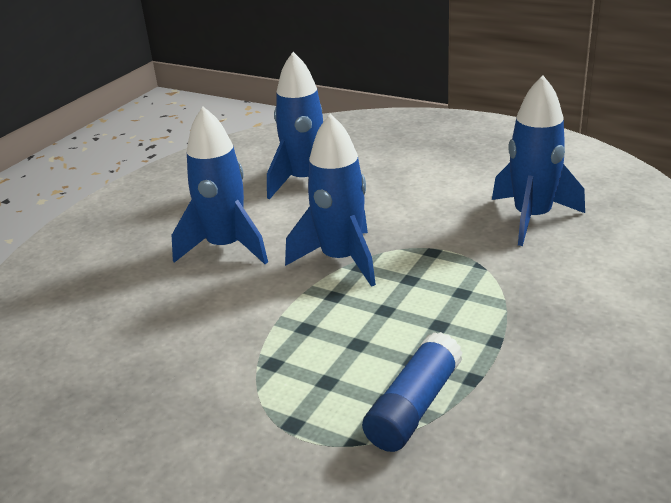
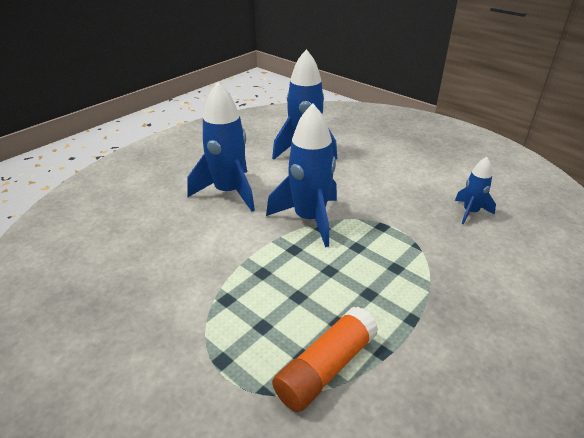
camera: 10 degrees right, 5 degrees up
blue glue stick [362,332,463,452] -> orange glue stick [272,306,378,412]
blue rocket [492,76,585,246] -> blue rocket [455,157,496,224], size x0.53

